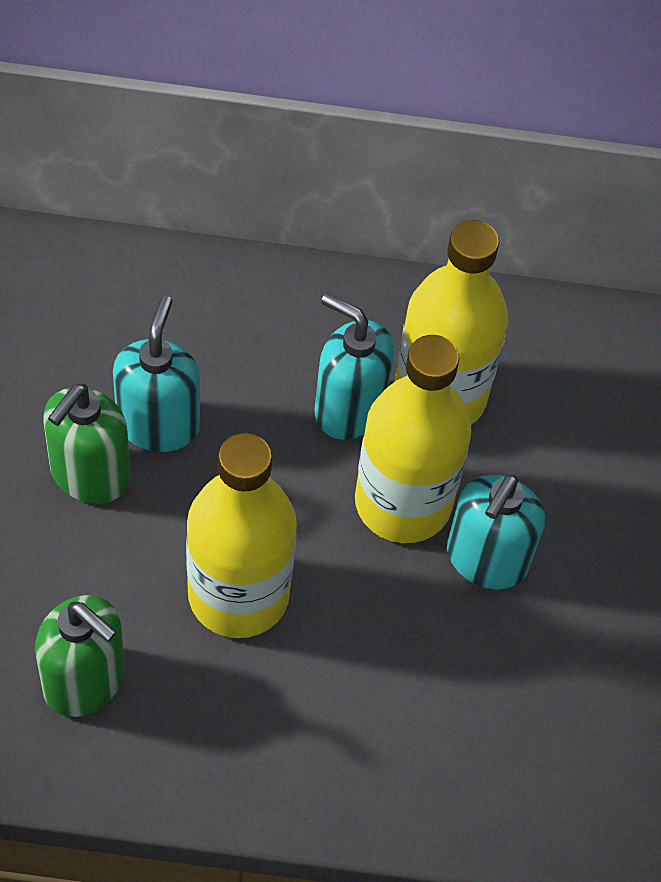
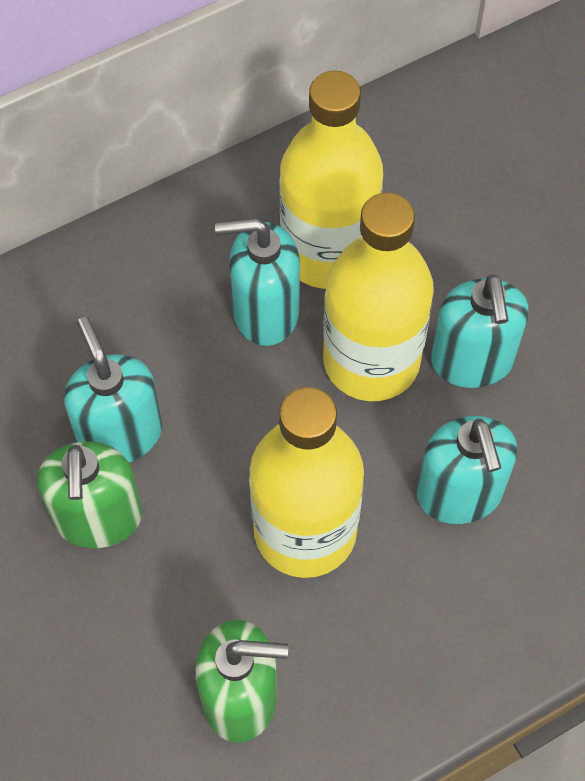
camera: 30 degrees left, 5 degrees up
none -> turquoise soap dispenser [417,416,518,524]

